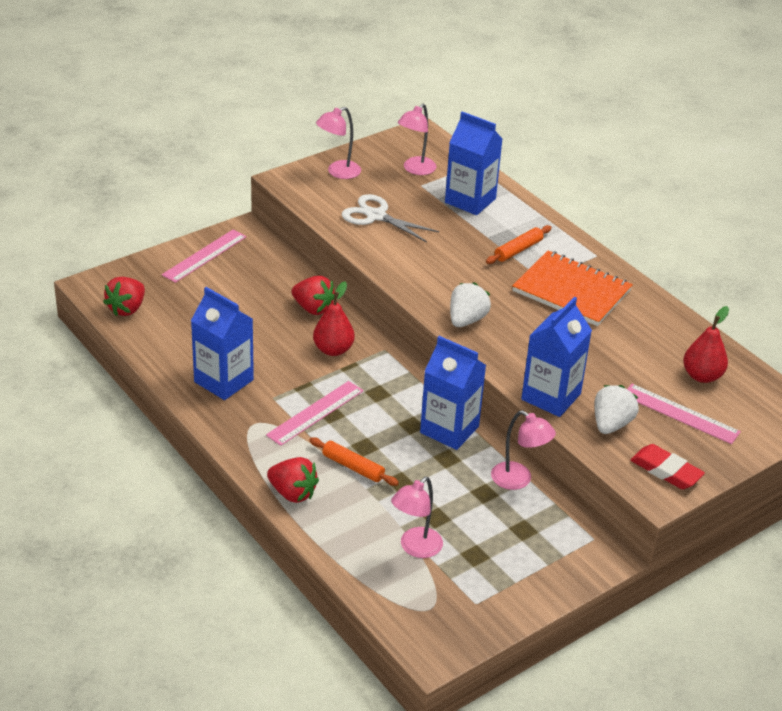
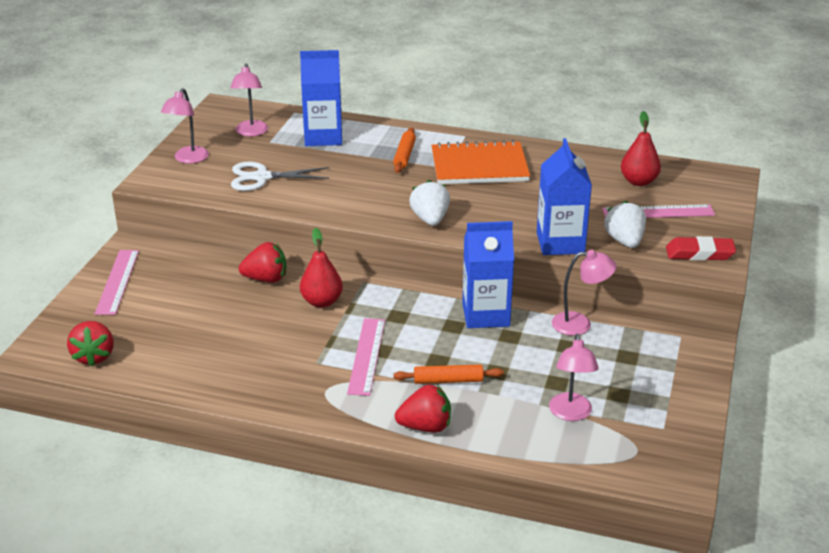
camera: 35 degrees left, 5 degrees down
blue carton [191,287,254,400] -> none

